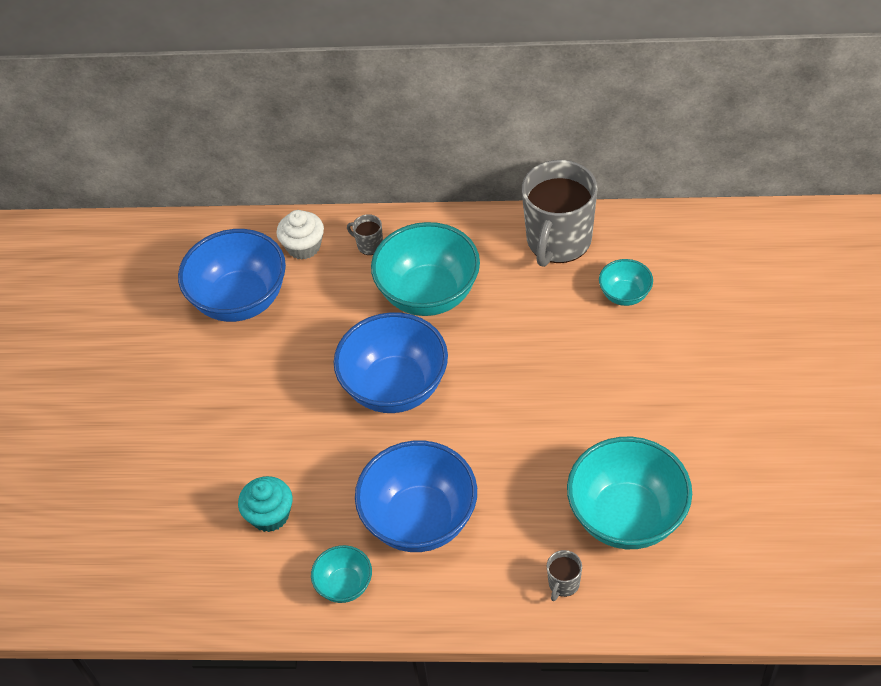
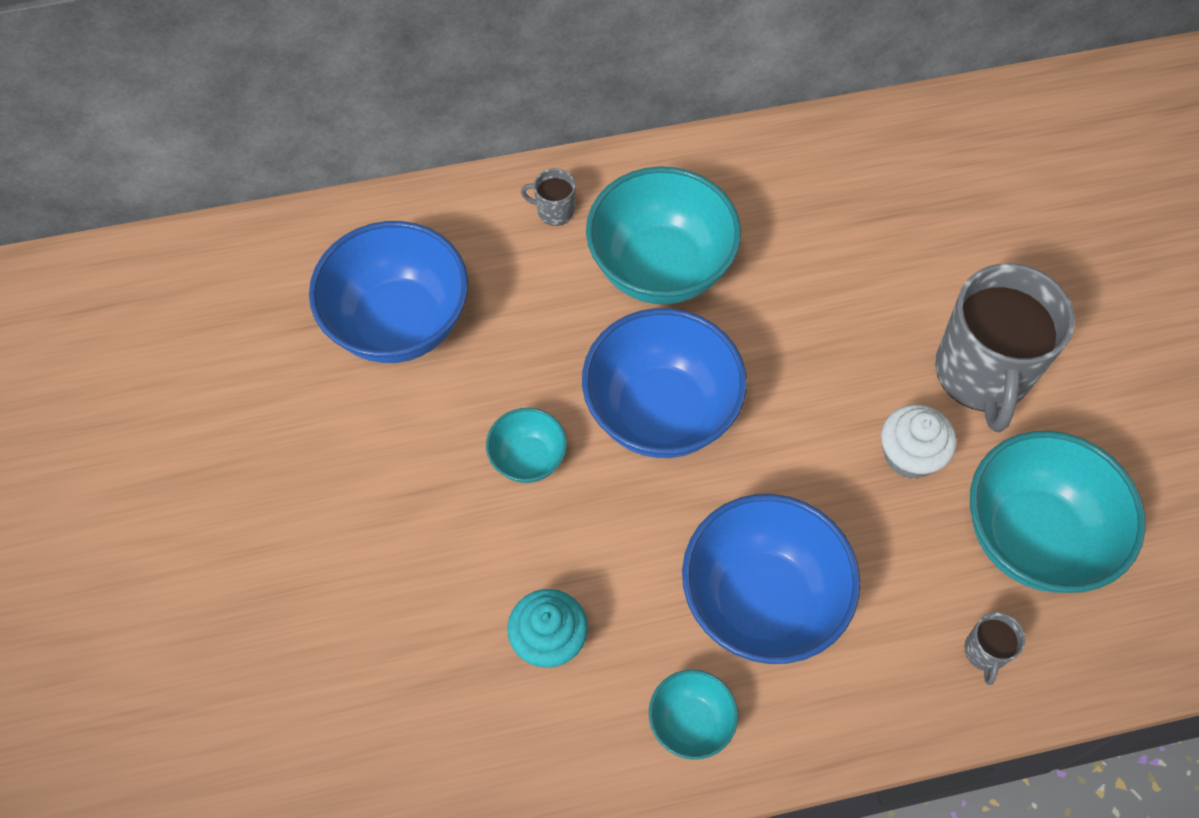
camera: 20 degrees left, 10 degrees up
white cupcake [276,210,324,260] -> white cupcake moved to [881,404,957,479]
grey mug [522,160,597,267] -> grey mug moved to [935,263,1075,432]
turquoise bowl [599,259,653,306] -> turquoise bowl moved to [486,408,567,483]

